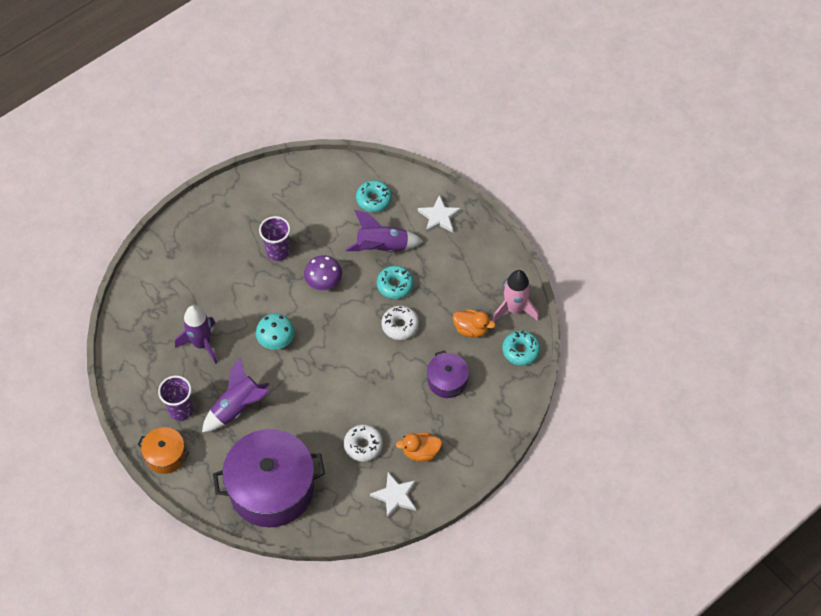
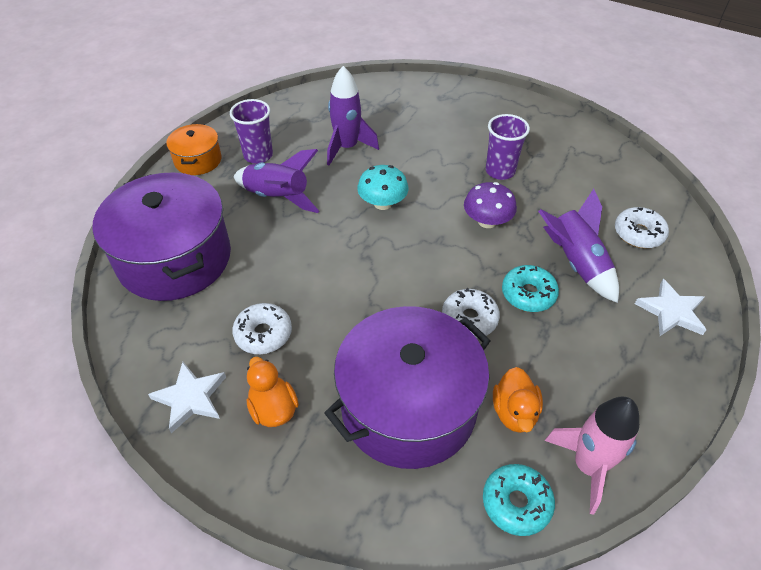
camera: 70 degrees right, 10 degrees down
turquoise donut [356,180,392,212] -> white donut [615,207,669,248]
purple pot [427,350,469,398] -> purple pot [325,306,491,469], size x2.07

